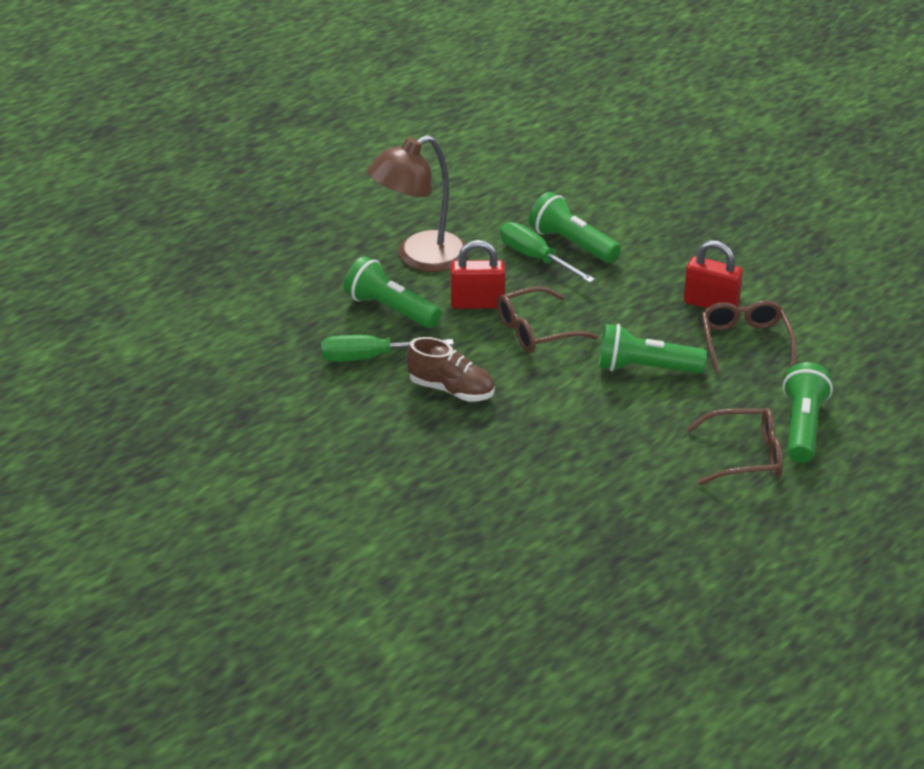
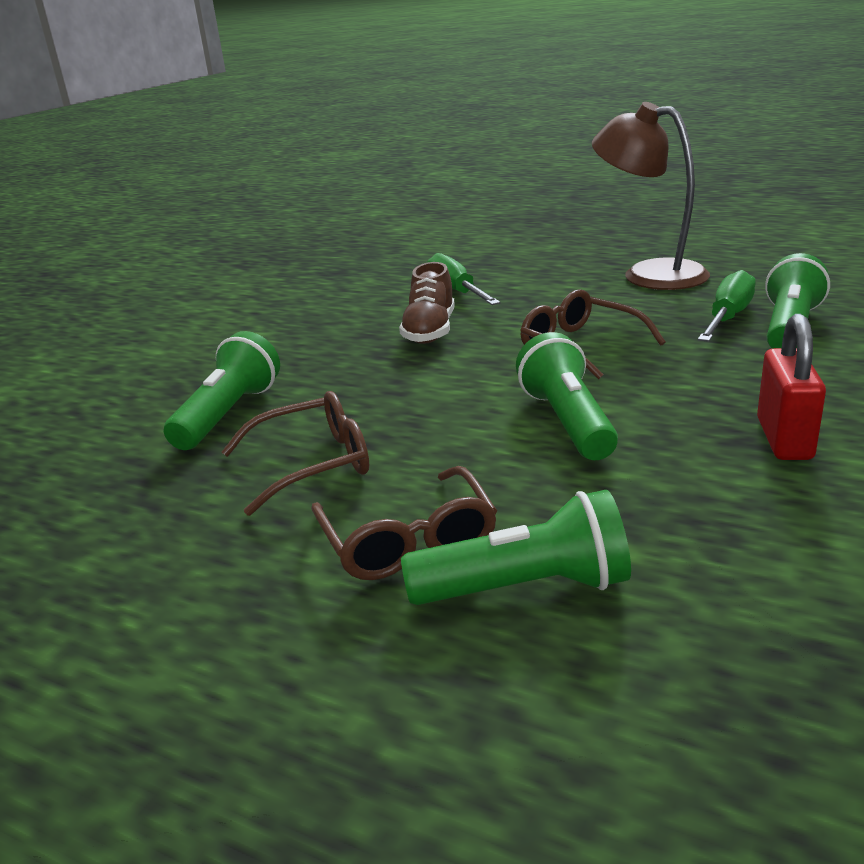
camera: 75 degrees right, 10 degrees down
green flashlight [344,256,442,328] -> green flashlight moved to [164,331,280,450]
red padlock [451,240,505,309] -> none
brown glasses [702,300,797,374] -> brown glasses moved to [222,391,369,516]

